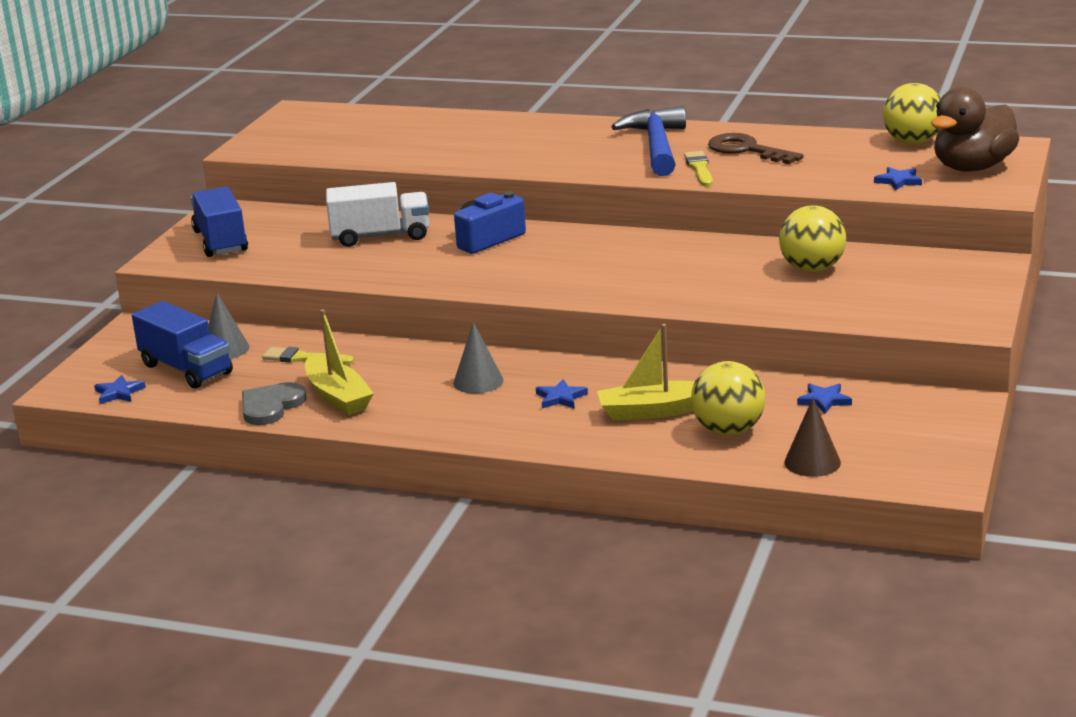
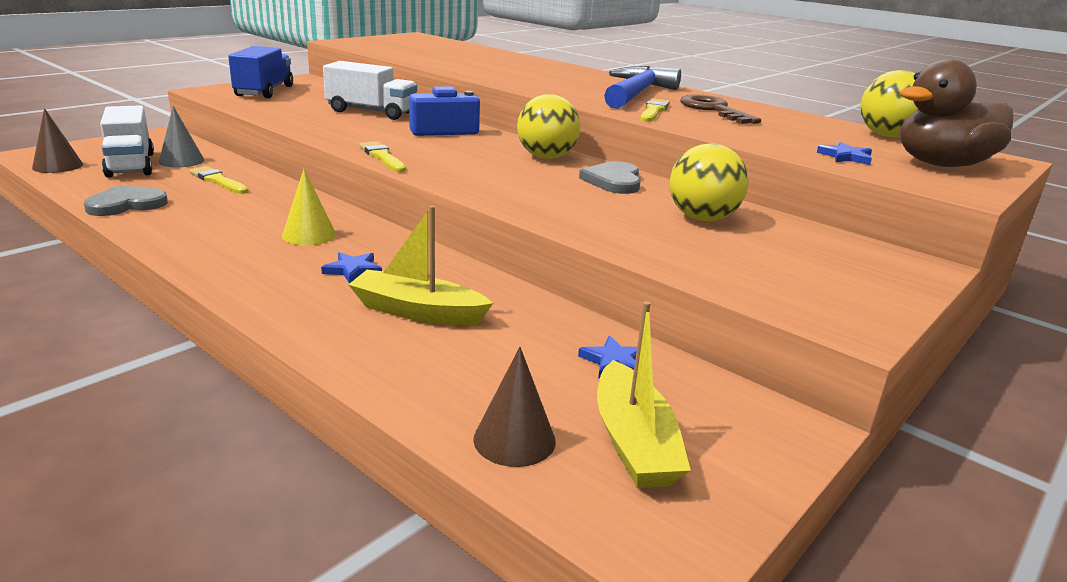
camera: 20 degrees right, 0 degrees up
blue star [94,375,146,404] -> brown cone [32,108,83,173]
blue truck [132,301,233,388] -> white truck [100,105,154,178]
yellow boat [305,310,374,415] -> yellow boat moved to [597,301,691,488]
grey cone [453,322,504,393] -> yellow cone [282,169,336,245]
yellow ball [691,361,765,435] -> yellow ball moved to [517,94,580,159]
none -> yellow brush [359,141,406,172]
none -> grey heart [579,161,641,194]

